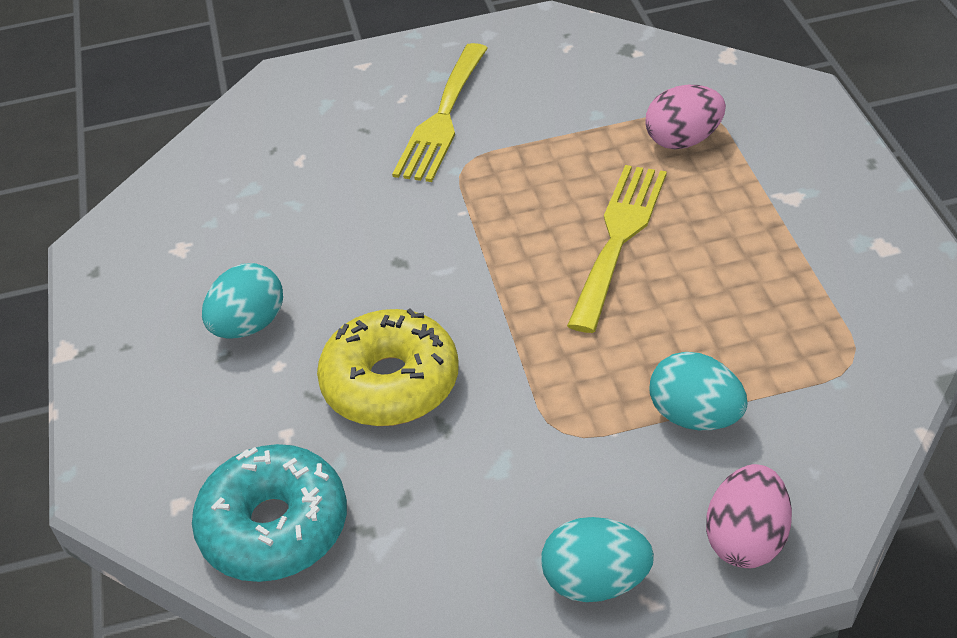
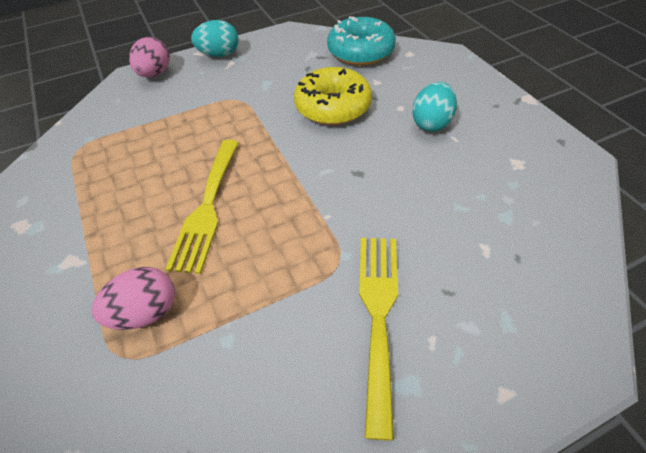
camera: 165 degrees right, 5 degrees up
turquoise egg [649,352,747,430] -> none

